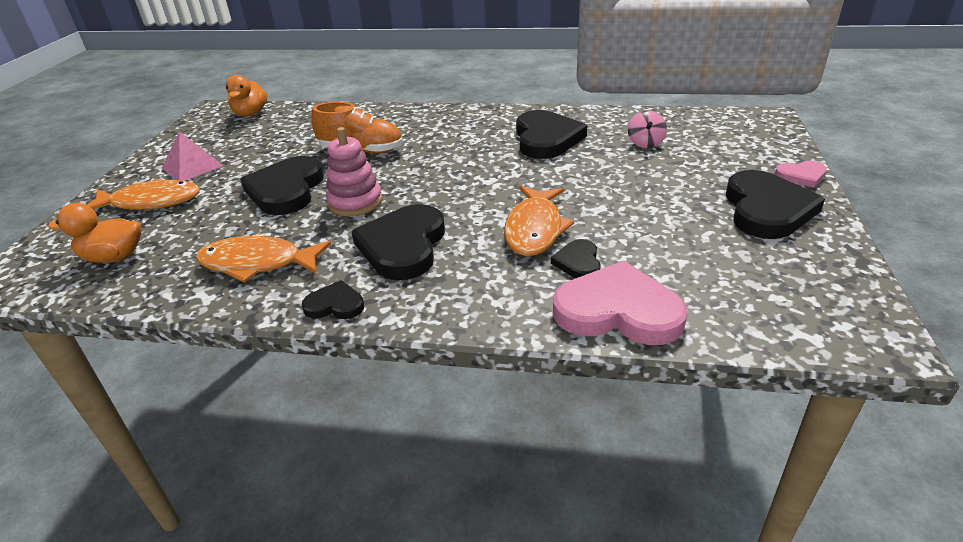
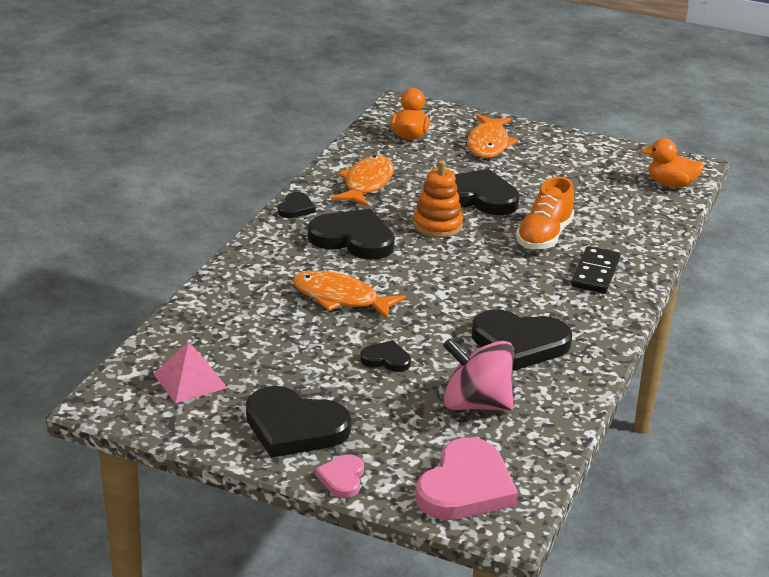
camera: 100 degrees right, 5 degrees down
pink pyramid [161,131,224,181] -> pink pyramid moved to [153,342,227,404]
pink stacking toy [326,127,383,216] -> orange stacking toy [413,160,463,238]
black heart [551,239,601,278] -> black heart moved to [360,340,411,372]
pink heart [553,261,688,345] -> pink heart moved to [415,437,518,520]
pink spinning top [628,111,667,148] -> pink spinning top [443,339,514,411], size x1.94
none -> black domino [571,246,620,293]

